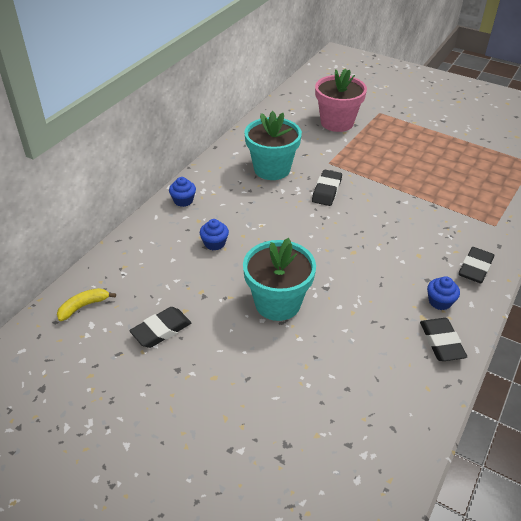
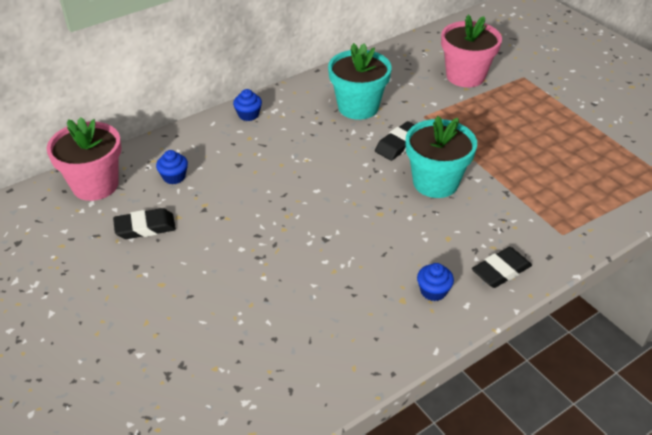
camera: 25 degrees right, 0 degrees up
yellow banana [57,288,116,321] -> pink flower pot [46,117,121,201]
blue cupcake [199,219,229,251] -> blue cupcake moved to [156,150,188,184]
turquoise flower pot [243,238,316,321] -> turquoise flower pot moved to [406,116,477,198]
black eraser [420,318,467,361] -> none

